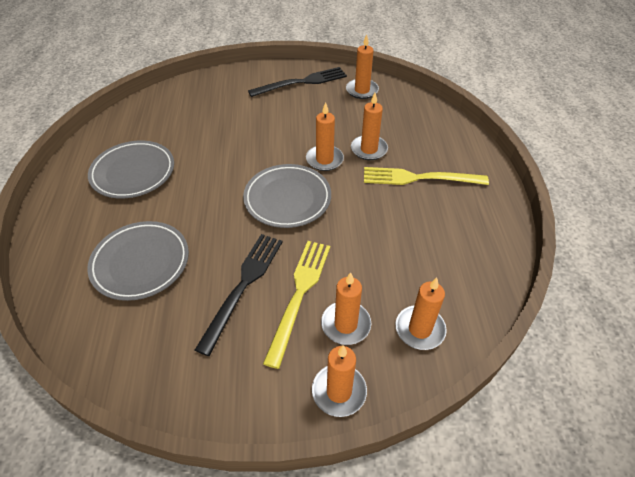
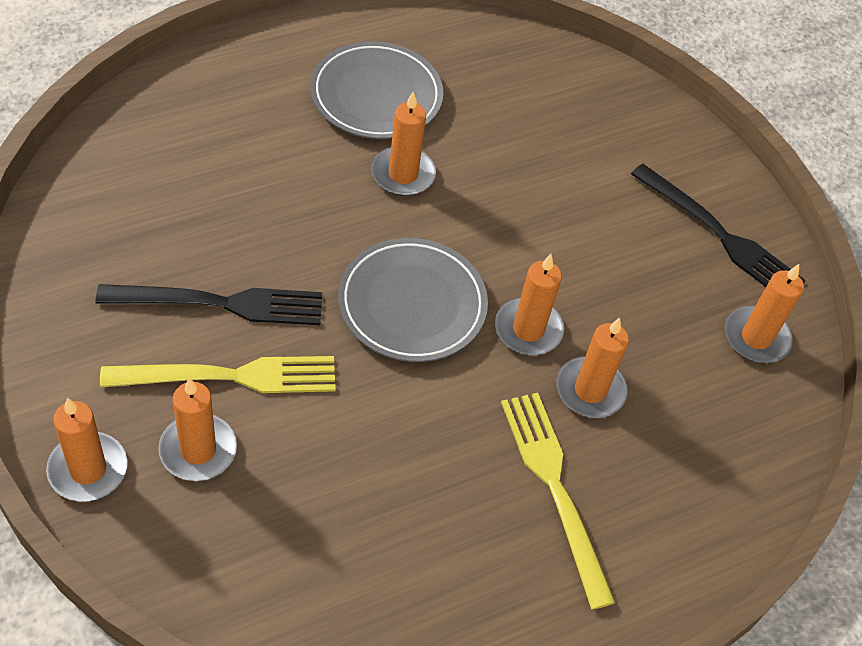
camera: 60 degrees right, 5 degrees up
grey plate [87,221,189,301] -> none
orange candle [396,277,447,350] -> orange candle moved to [371,91,436,196]

